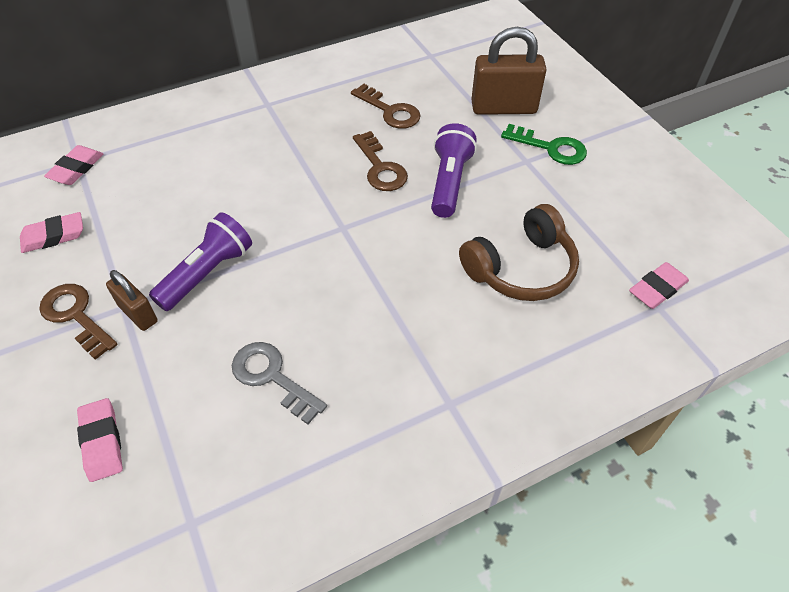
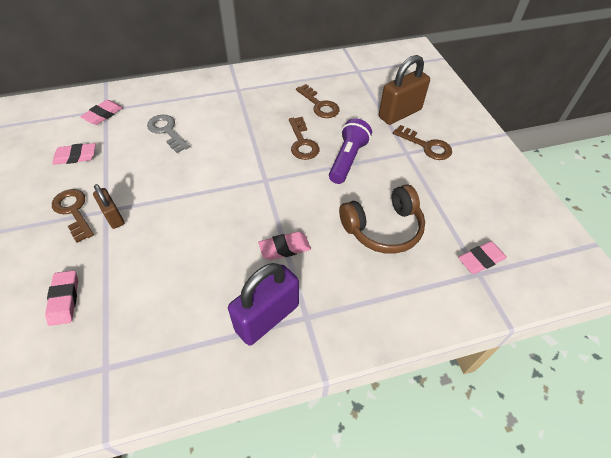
camera: 10 degrees right, 0 degrees up
purple flashlight [149,212,252,311] -> none
grey key [232,342,327,424] -> grey key moved to [147,115,190,153]
brown padlock [471,27,546,115] -> brown padlock turned 45 degrees counterclockwise [379,55,430,125]
green key [501,124,587,165] -> brown key [393,125,452,160]
none -> purple padlock [228,263,299,346]
none -> pink eraser [258,232,311,260]

